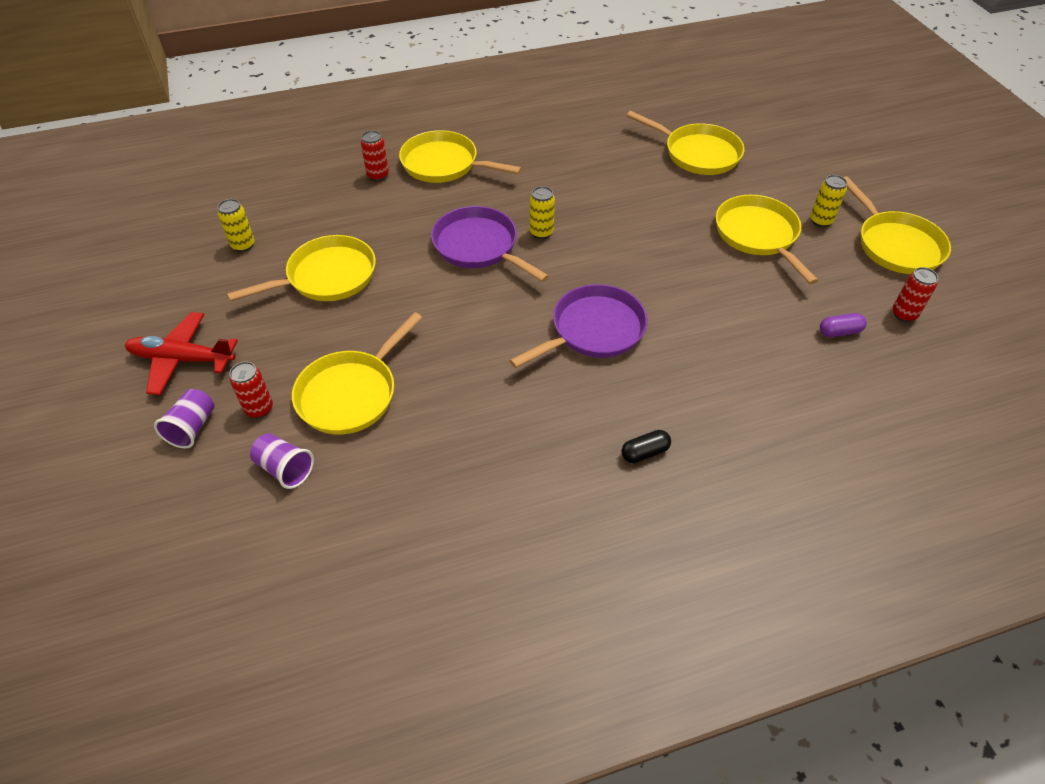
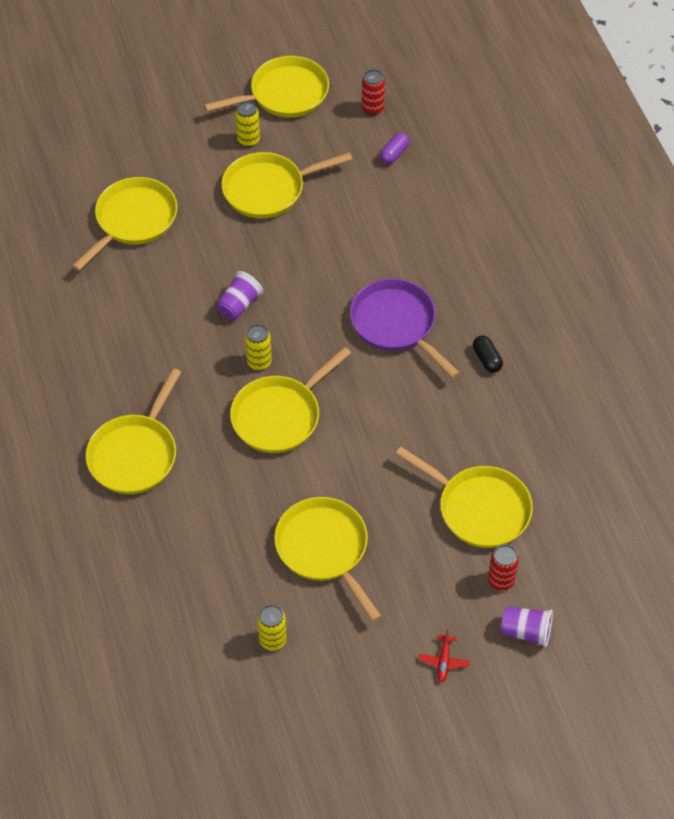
camera: 90 degrees left, 5 degrees up
red plane [125,312,238,395] -> red plane [419,630,469,683], size x0.47
purple cup [250,433,314,489] -> purple cup moved to [216,271,263,320]
red can [361,130,389,181] -> none
purple pan [431,206,549,282] -> yellow pan [230,347,351,453]
black capsule [622,430,671,463] -> black capsule moved to [473,335,503,373]
purple capsule [820,313,867,337] -> purple capsule turned 45 degrees clockwise [380,133,409,164]

